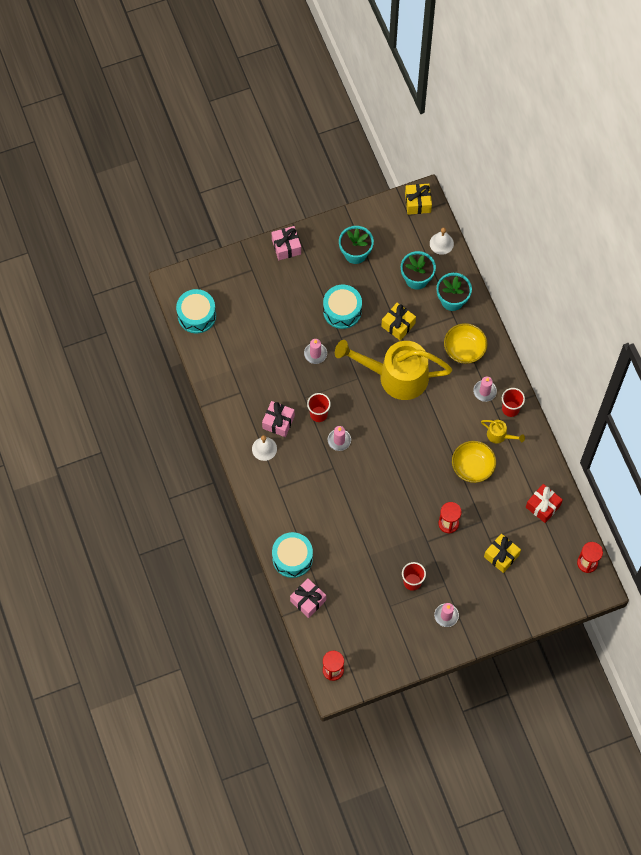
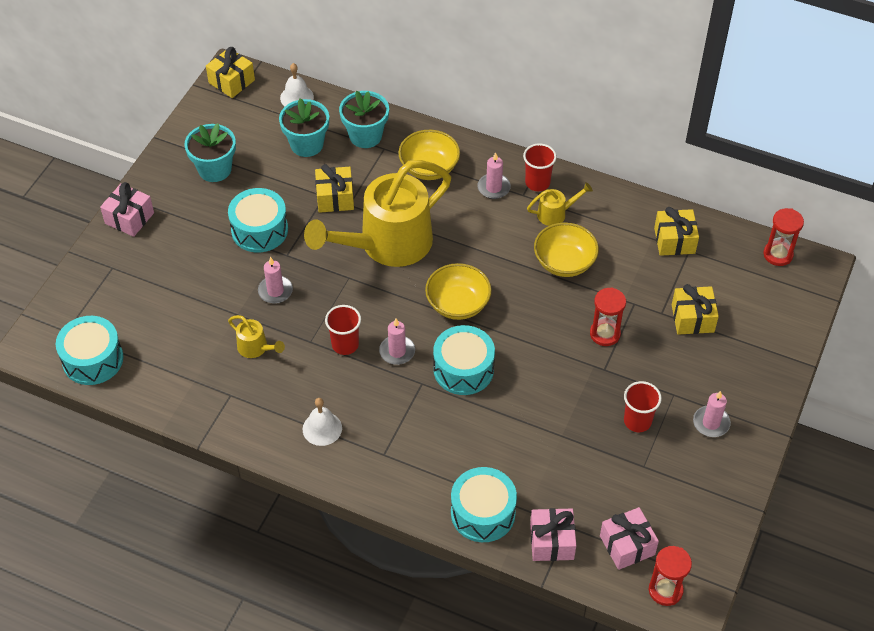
camera: 45 degrees left, 15 degrees down
pink gift [262,401,295,437] -> pink gift moved to [600,507,659,570]
red gift [526,484,563,523] -> yellow gift [654,207,699,256]
none -> yellow watering can [228,315,285,358]
none -> yellow bowl [425,263,492,320]
none -> turquoise drum [433,325,495,395]

